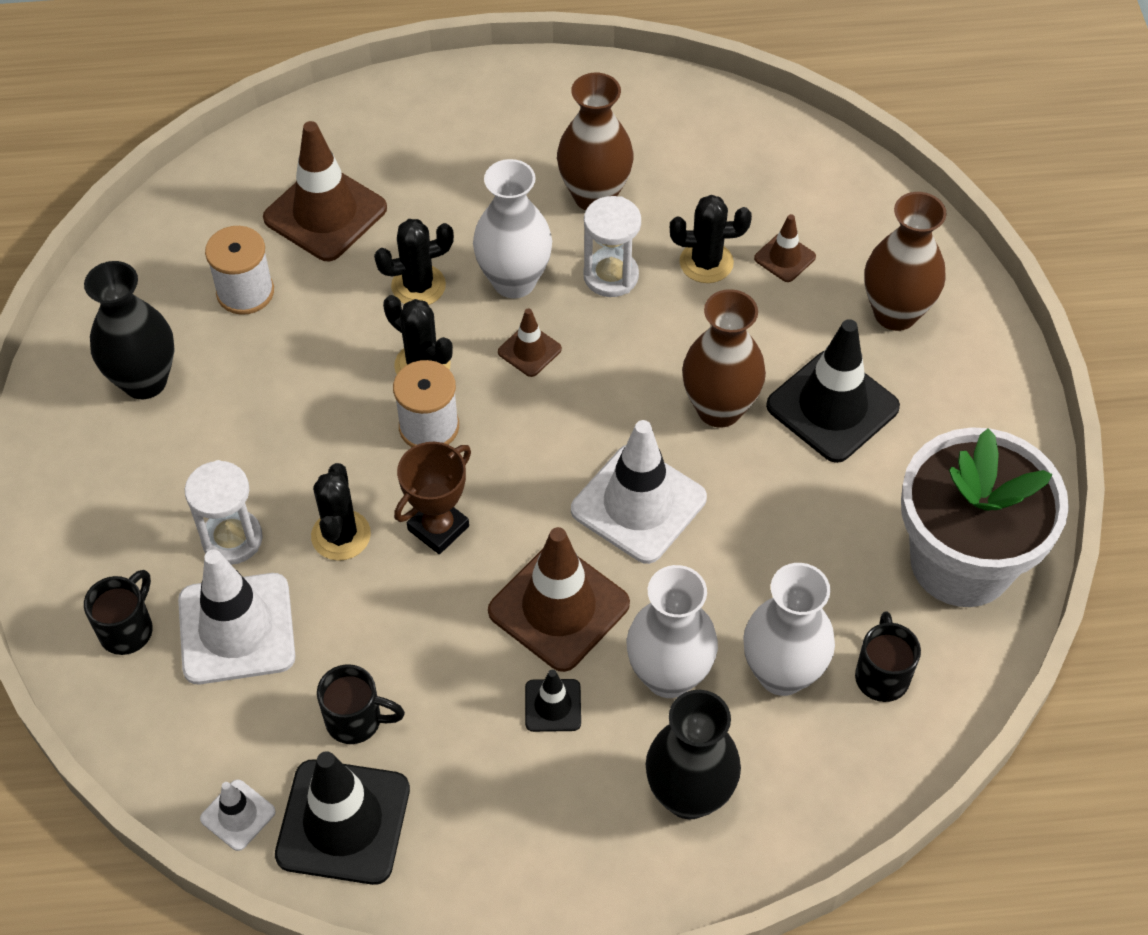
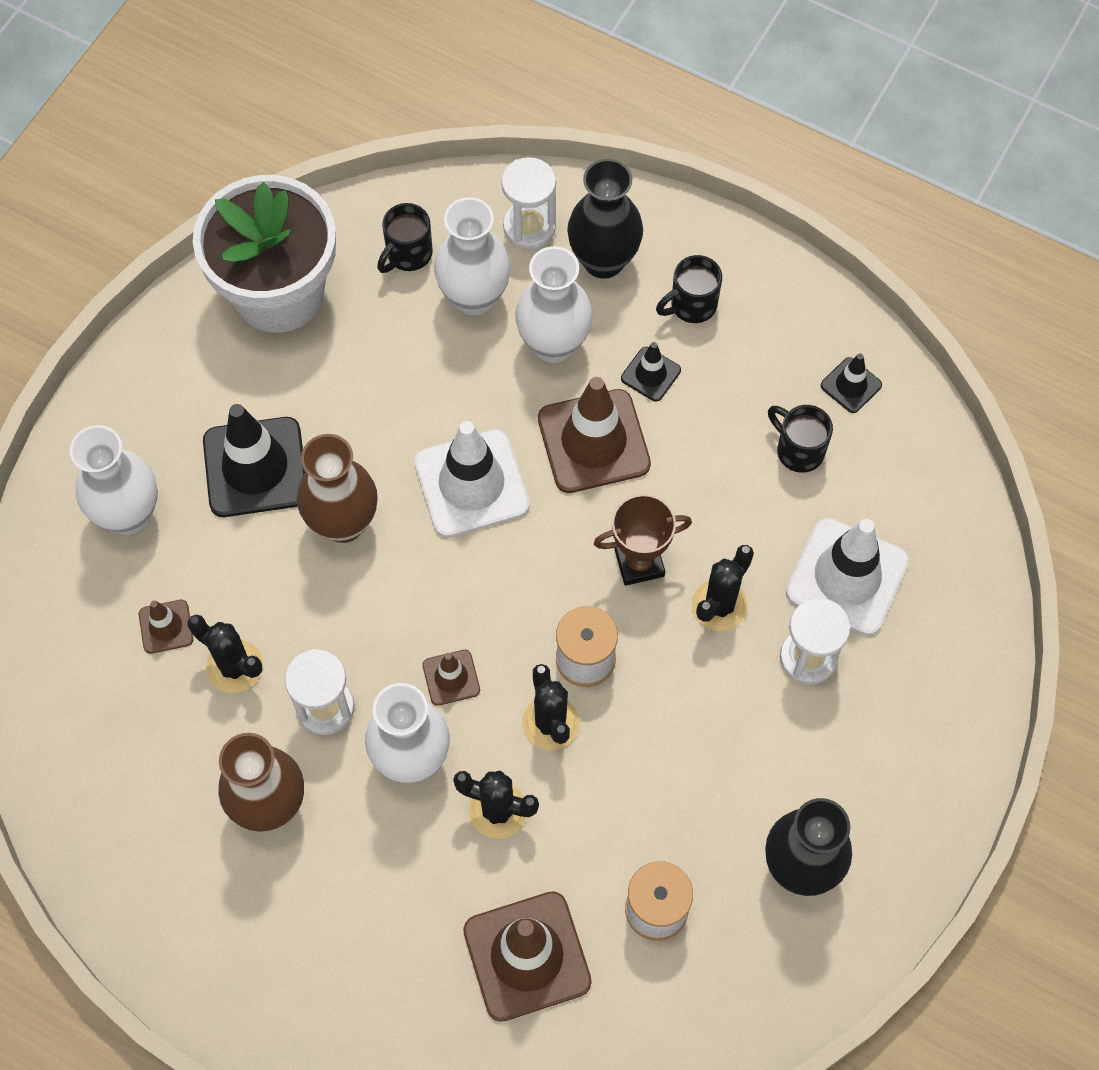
camera: 145 degrees left, 10 degrees up
black mug [84,570,153,655] -> black mug moved to [656,255,722,323]
white traffic cone [200,780,276,851] -> none
black traffic cone [275,751,410,885] -> black traffic cone [821,353,882,413], size x0.49
brown vase [864,192,947,331] -> white vase [70,425,158,535]
none -> white hourglass [501,157,556,249]

